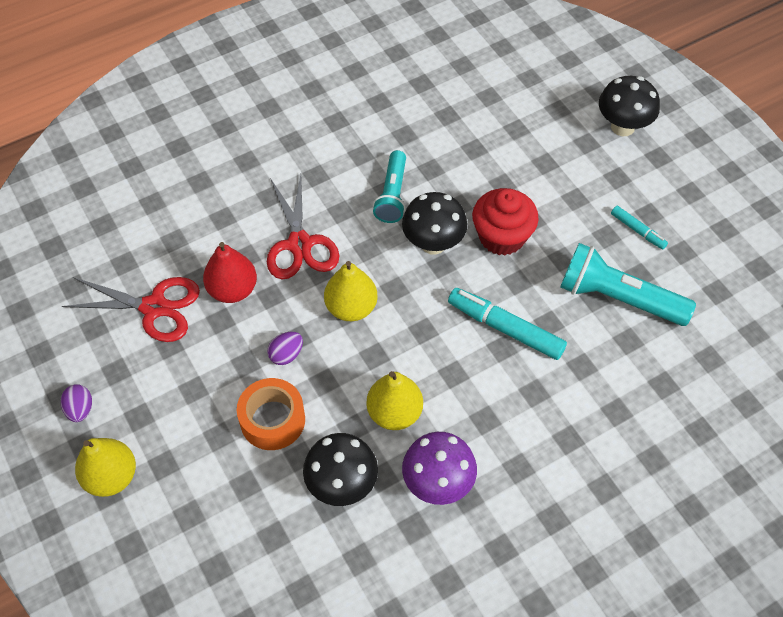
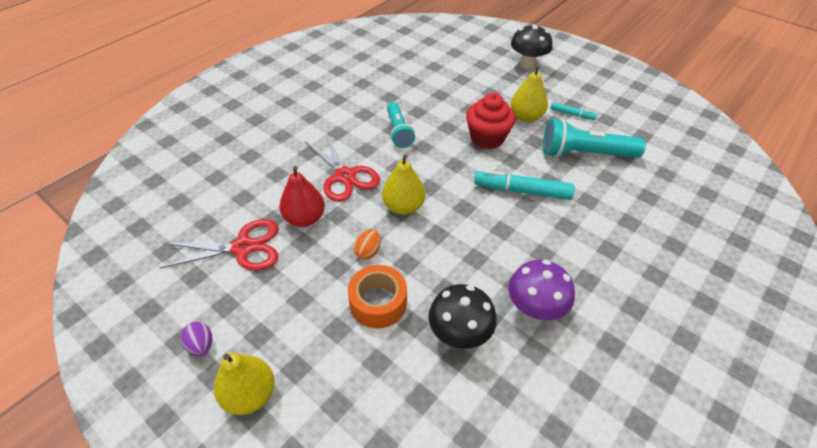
camera: 20 degrees left, 10 degrees down
purple egg [267,332,303,365] -> orange egg [353,230,381,260]
yellow pear [366,371,423,430] -> yellow pear moved to [511,65,548,122]
black mushroom [402,192,467,255] -> none

